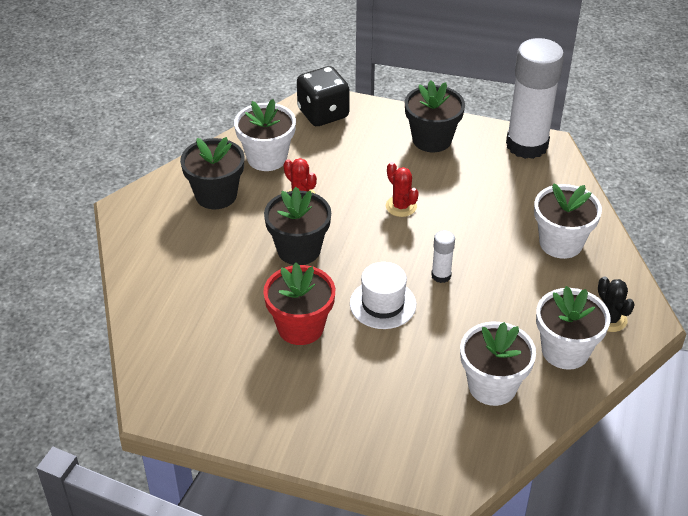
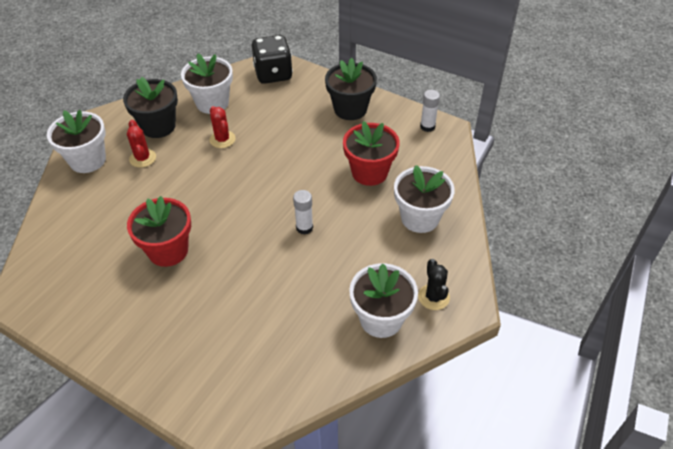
camera: 15 degrees right, 5 degrees up
black flower pot [264,187,331,265] -> none
white hat [350,262,416,329] -> none
red cactus [386,162,419,217] -> red cactus moved to [127,120,156,168]
white flower pot [460,322,536,406] -> white flower pot moved to [47,110,106,173]
white glue stick [506,38,564,159] -> white glue stick [420,90,440,132], size x0.42
none -> red flower pot [343,121,400,186]

